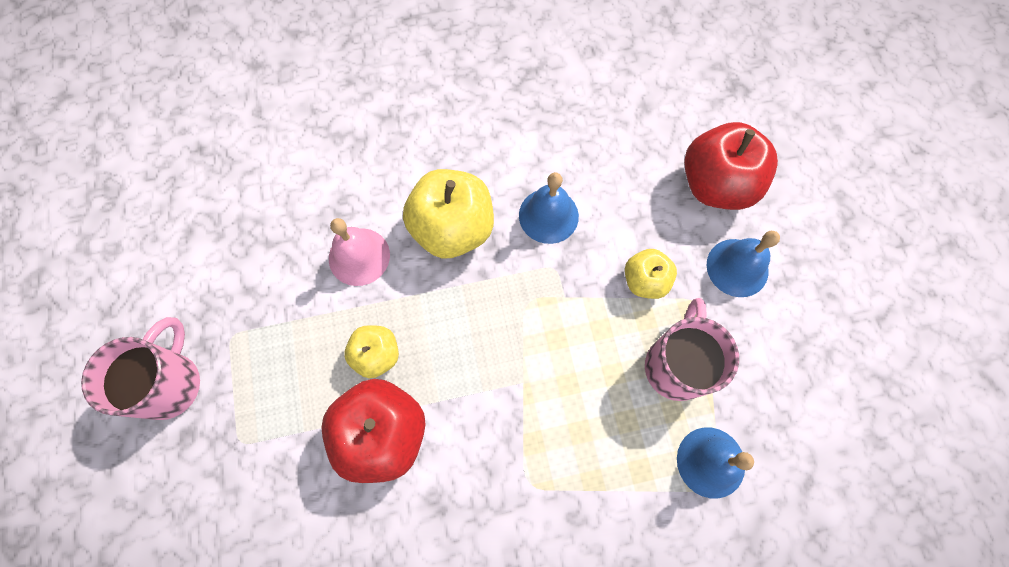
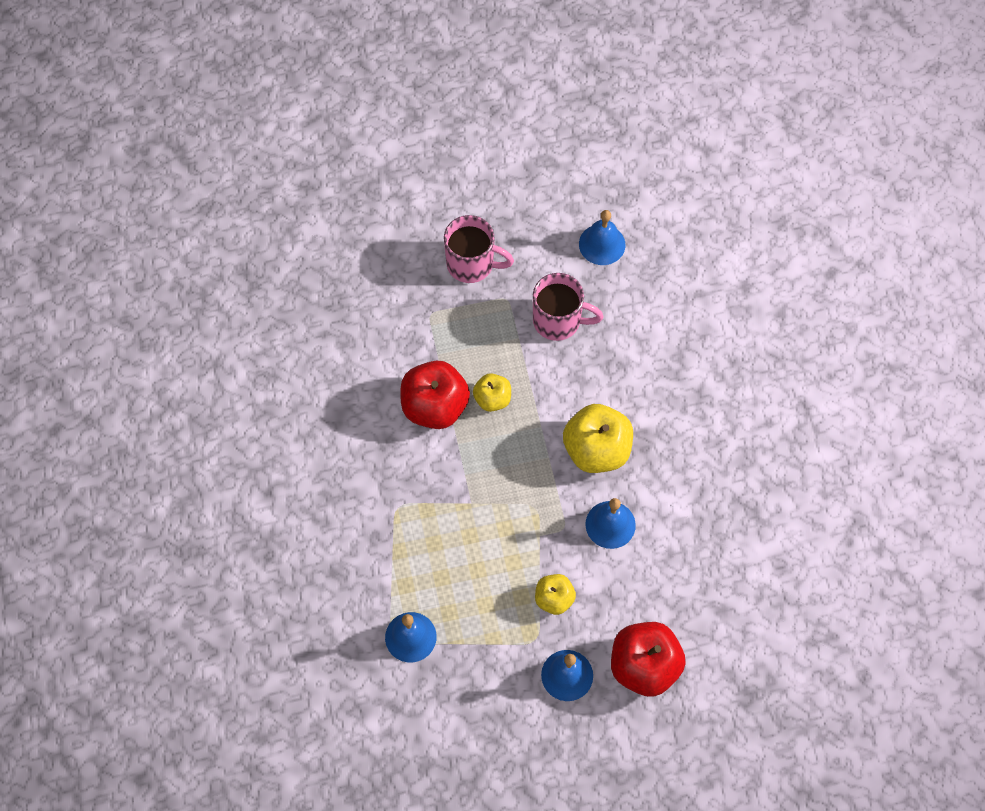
camera: 90 degrees right, 5 degrees down
pink bell [329,218,390,286] -> none
pink mug [645,298,739,401] -> pink mug moved to [533,273,604,341]
none -> blue bell [579,210,625,265]

